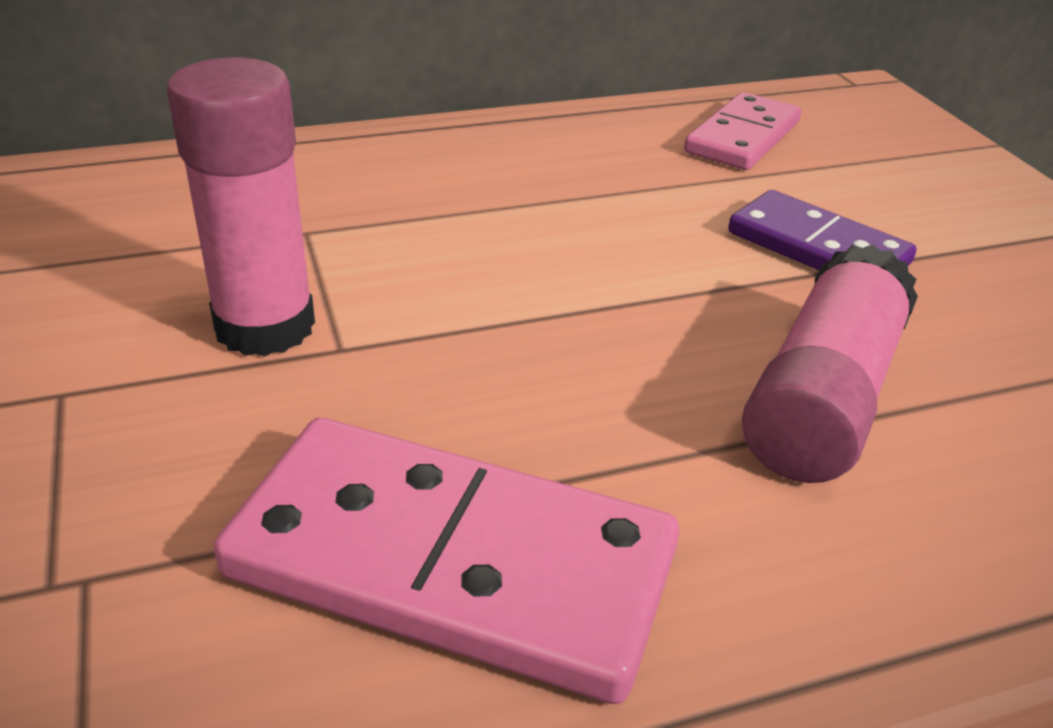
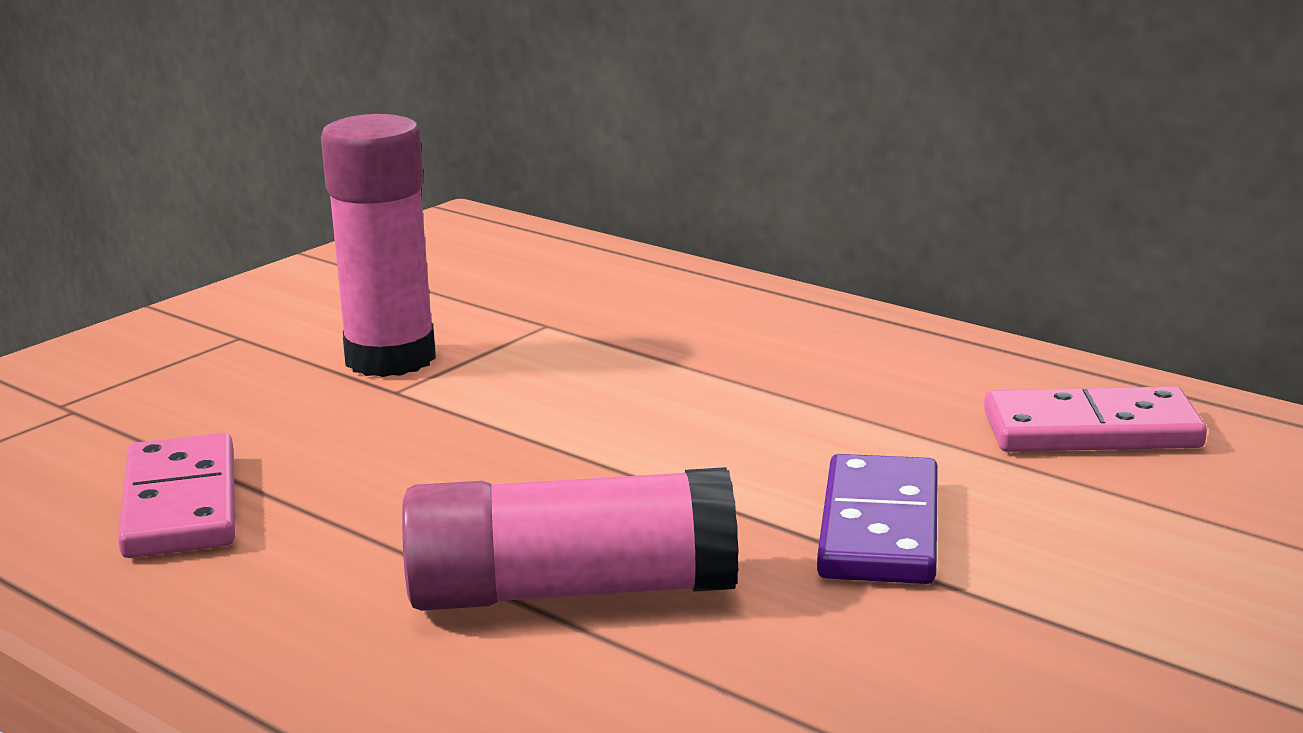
camera: 60 degrees right, 15 degrees down
pink domino [214,418,679,704] -> pink domino [118,433,235,558], size x0.61

